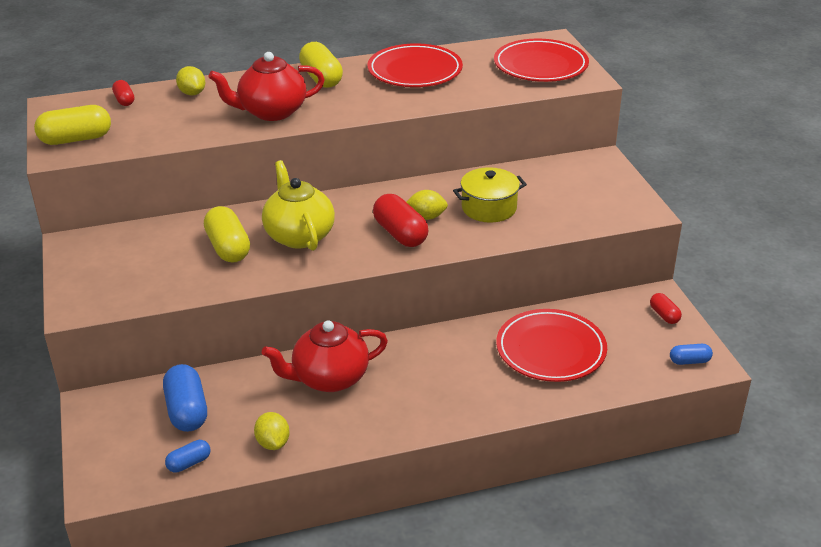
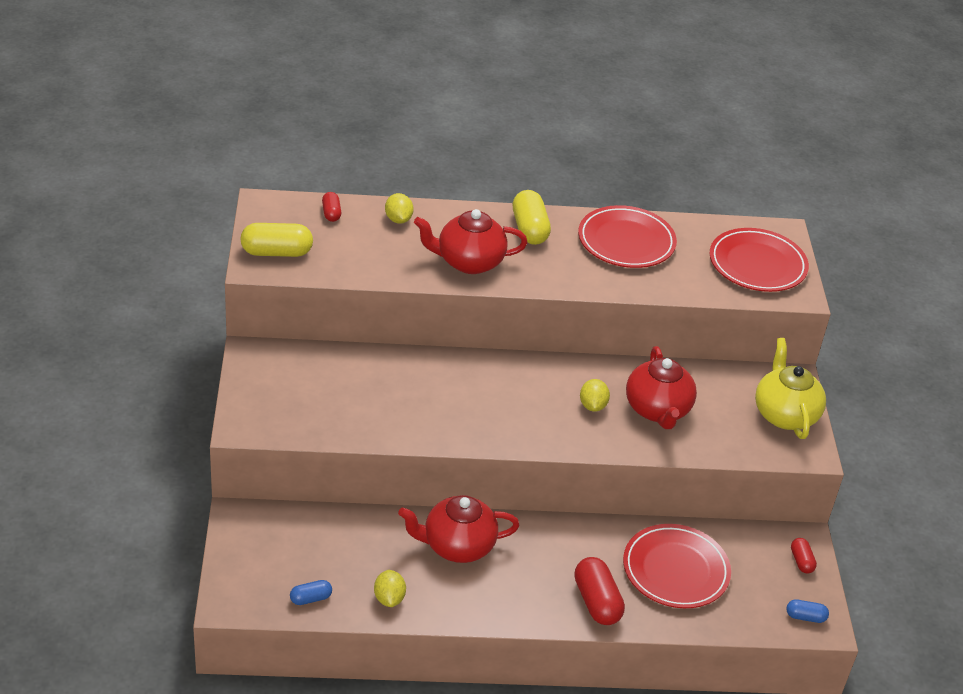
camera: 10 degrees right, 5 degrees up
blue capsule [163,364,207,432] -> none
yellow capsule [204,206,250,263] -> none
yellow teapot [262,160,335,251] -> yellow teapot moved to [755,338,826,439]
red capsule [373,194,429,247] -> red capsule moved to [574,557,625,625]
yellow lemon [407,190,448,220] -> yellow lemon turned 75 degrees clockwise [580,379,610,412]
yellow pot [453,167,527,223] -> red teapot [626,346,697,429]

